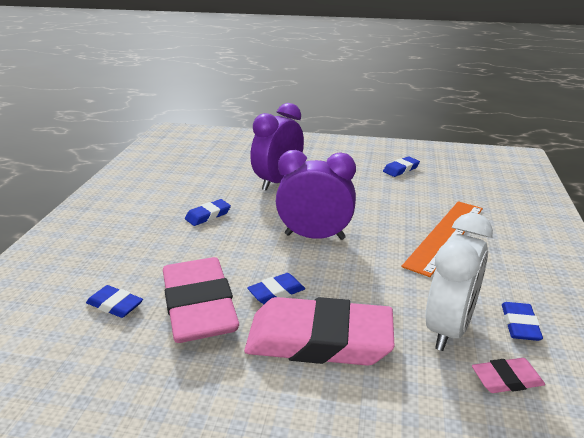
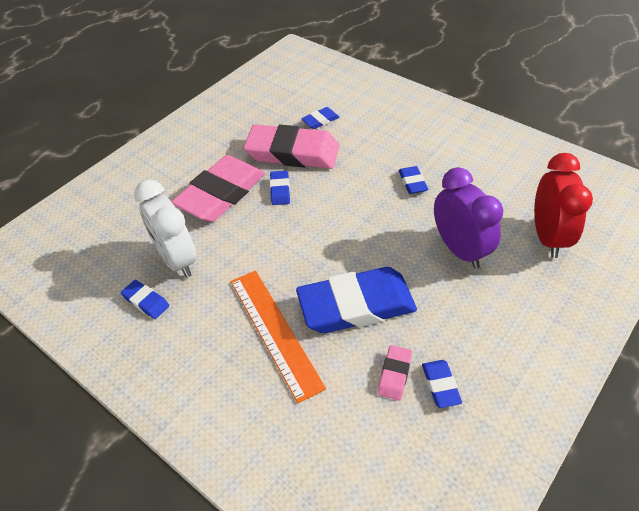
camera: 120 degrees right, 20 degrees up
purple clock [276,150,356,240] -> none
pink eraser [472,358,545,393] -> pink eraser moved to [378,345,412,400]
none -> blue eraser [296,267,417,333]
none -> red clock [534,153,593,258]

